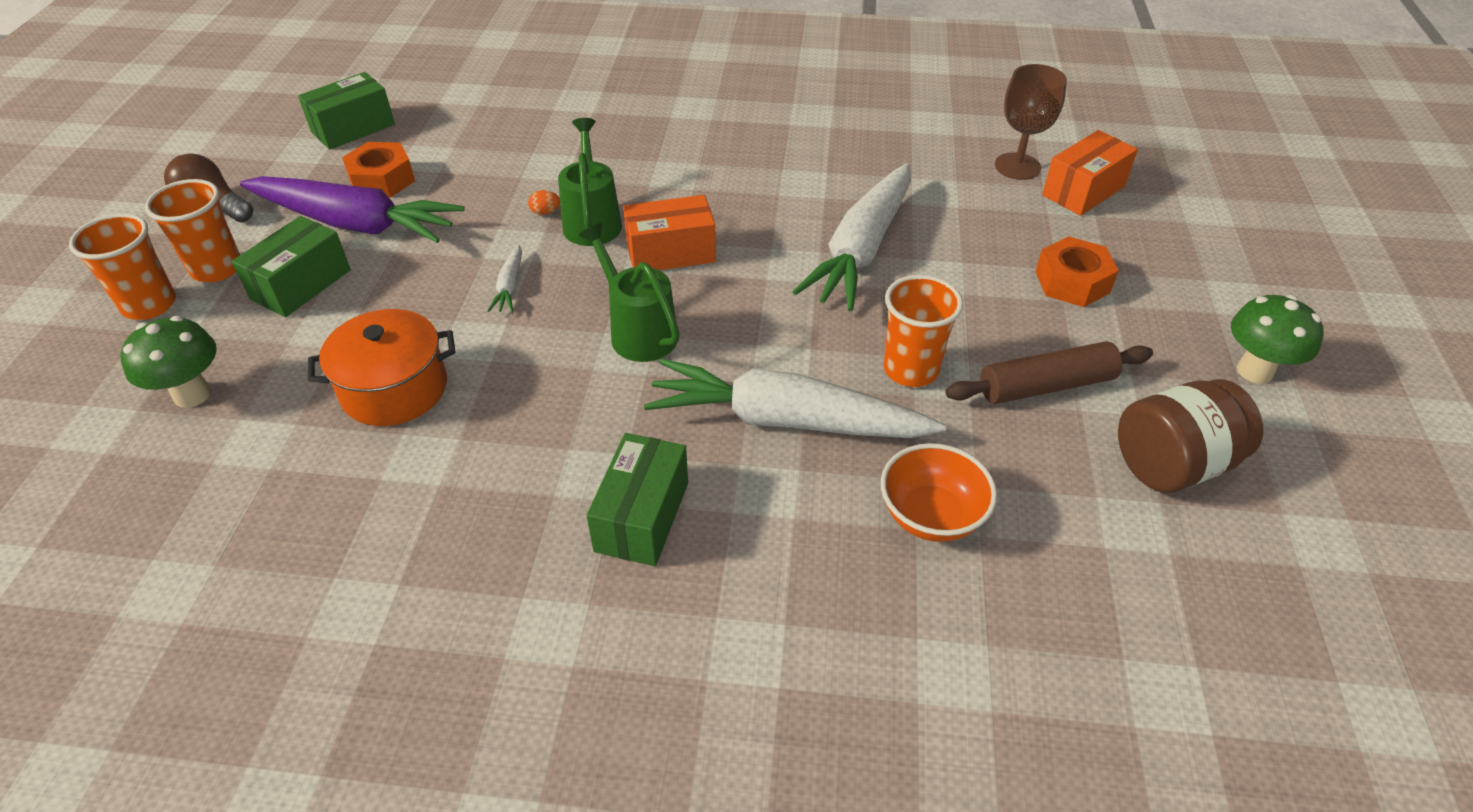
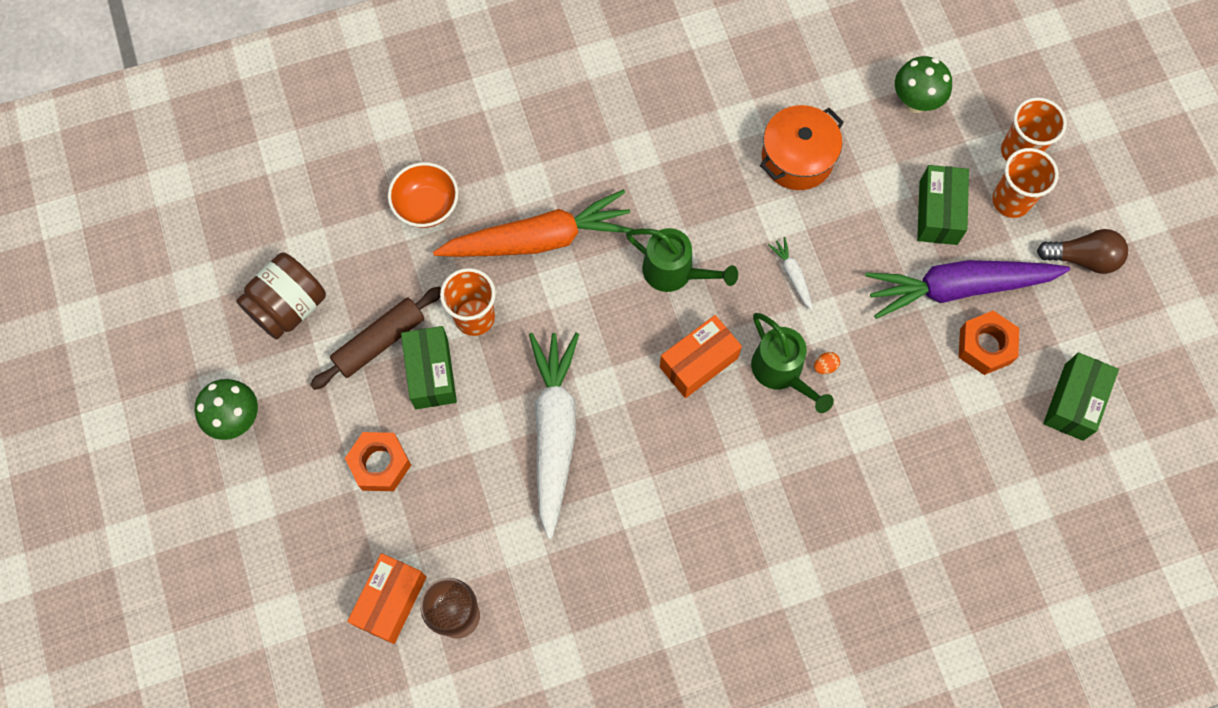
camera: 155 degrees right, 25 degrees up
green box [586,433,688,566] -> green box moved to [401,326,457,409]
white carrot [644,359,946,438] -> orange carrot [433,190,633,257]

